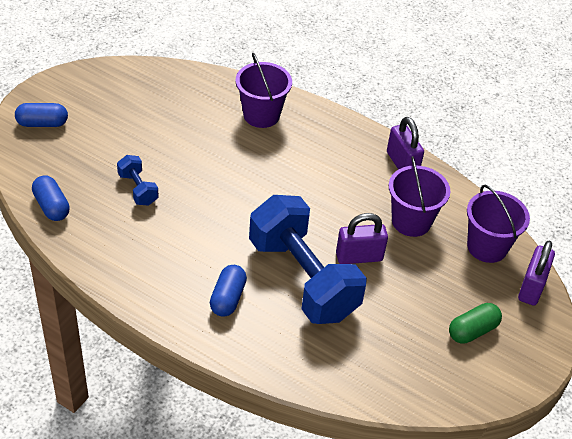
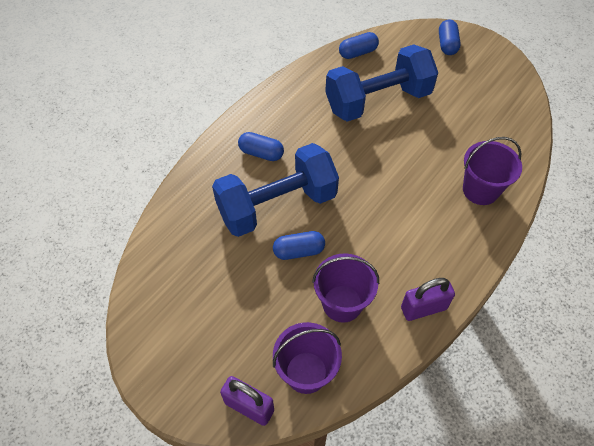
camera: 100 degrees right, 10 degrees up
blue dumbbell [117,155,159,206] -> blue dumbbell [325,44,438,122], size x2.34
purple padlock [336,213,388,264] -> blue capsule [273,231,325,260]
green capsule [449,303,502,344] -> none

